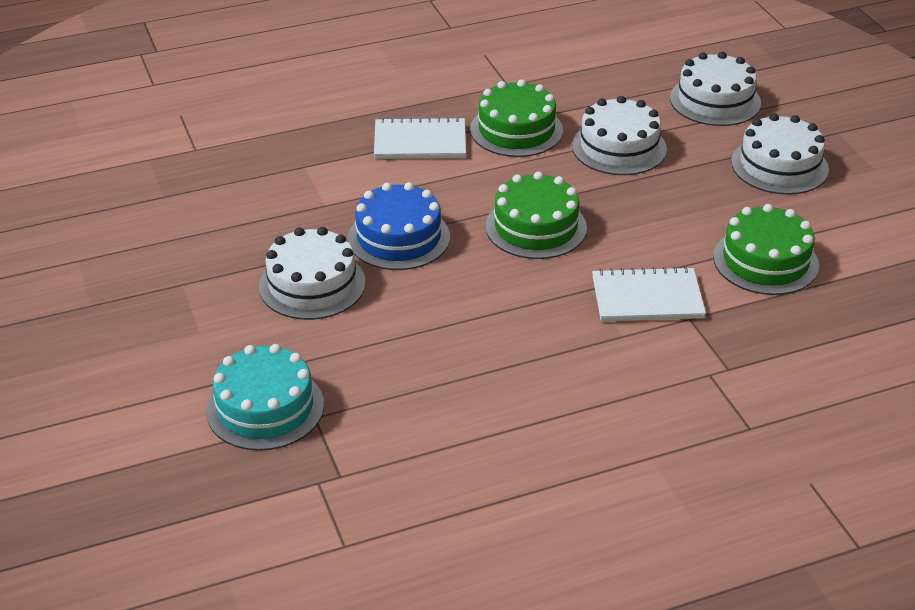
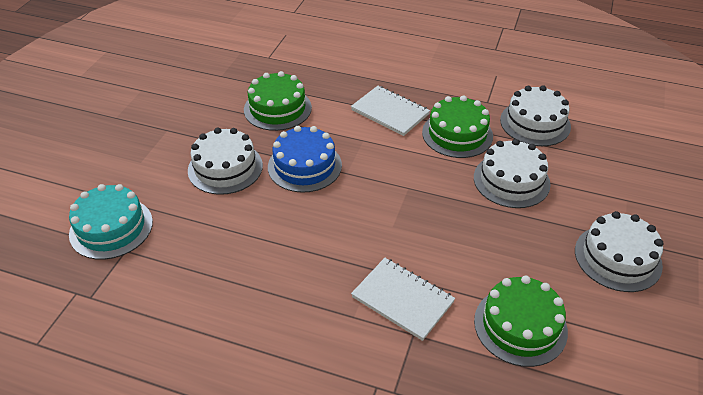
camera: 40 degrees right, 5 degrees up
green cake [485,171,587,259] -> green cake moved to [244,71,312,131]
white cake [670,52,761,126] -> white cake moved to [500,85,571,146]

